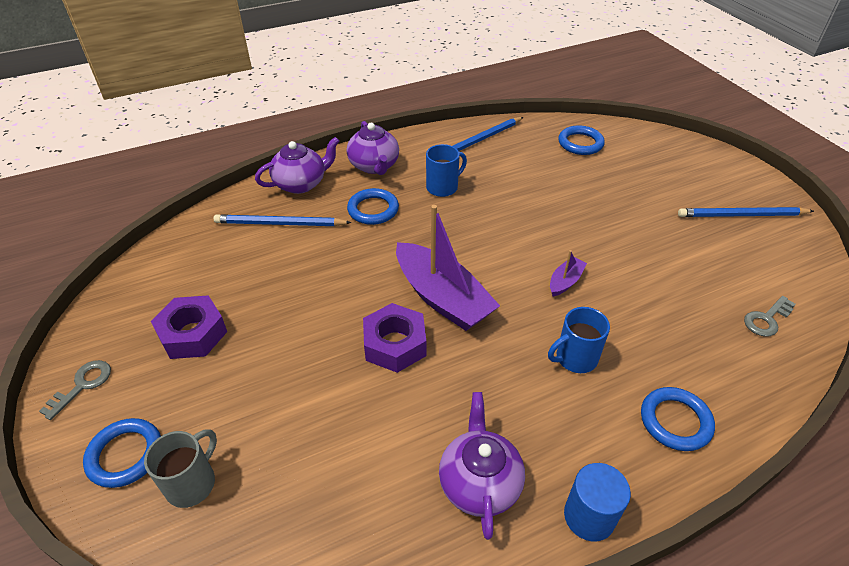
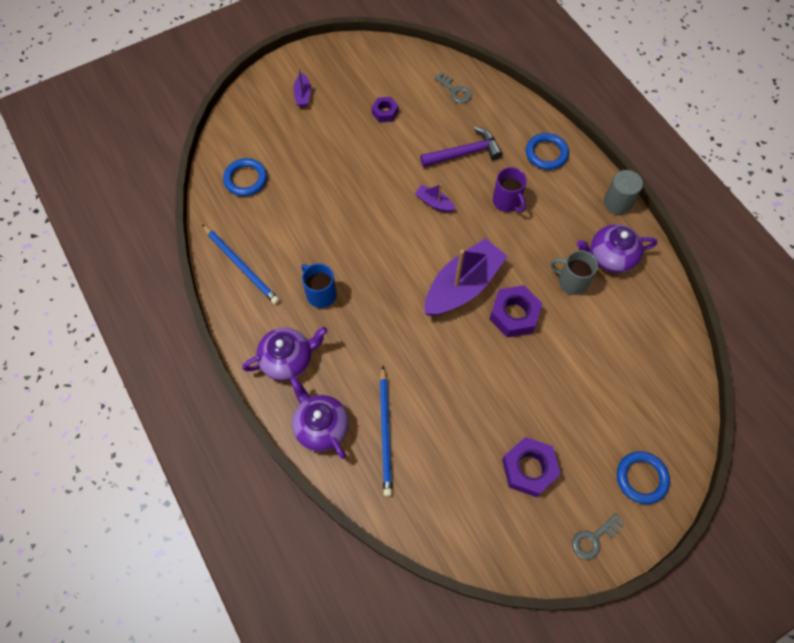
camera: 95 degrees left, 20 degrees up
grey key [39,360,111,420] -> grey key turned 60 degrees counterclockwise [572,513,624,560]
grey mug [144,429,217,508] -> grey mug moved to [550,250,598,295]
blue ring [347,188,399,225] -> none
blue mug [548,307,610,373] -> purple mug [493,167,527,213]
blue cylinder [564,463,631,541] -> grey cylinder [604,170,643,215]
blue pencil [678,207,814,217] -> none
none -> purple boat [293,67,311,107]
none -> purple nut [372,97,398,122]
none -> purple hammer [420,127,502,167]

